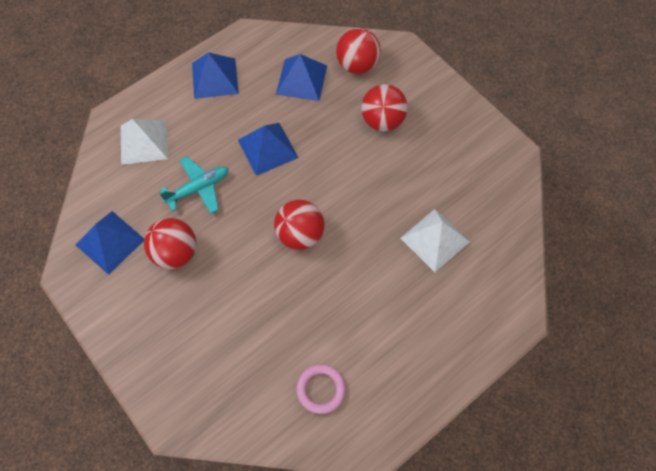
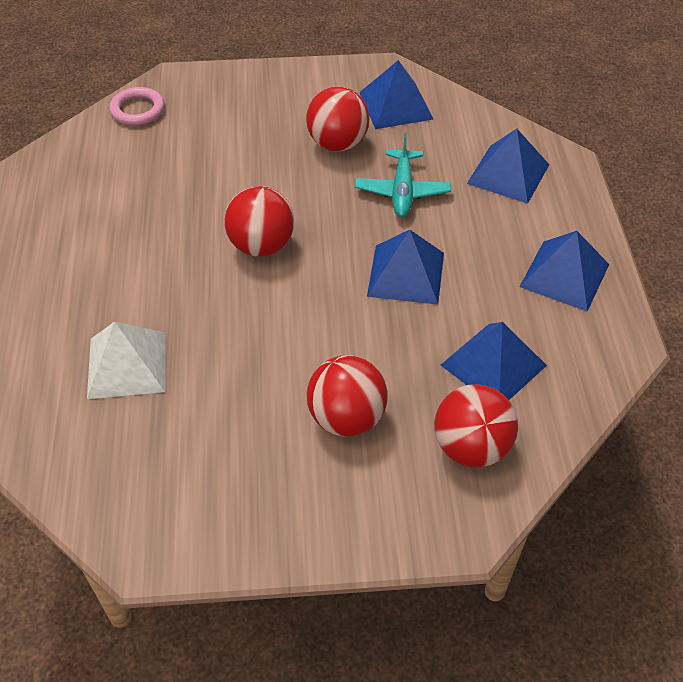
camera: 125 degrees right, 15 degrees down
white pyramid [121,119,168,165] -> blue pyramid [467,128,549,204]
pink ring [296,364,346,414] -> pink ring moved to [109,87,165,125]

